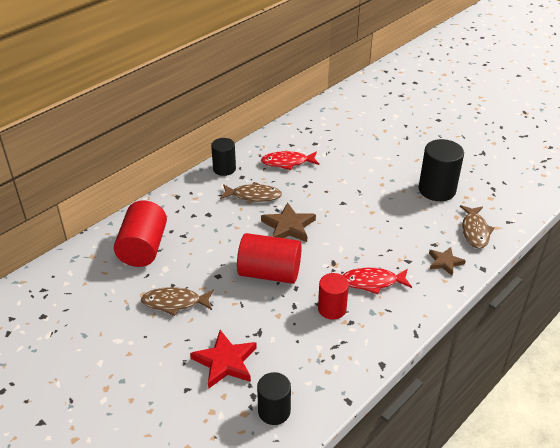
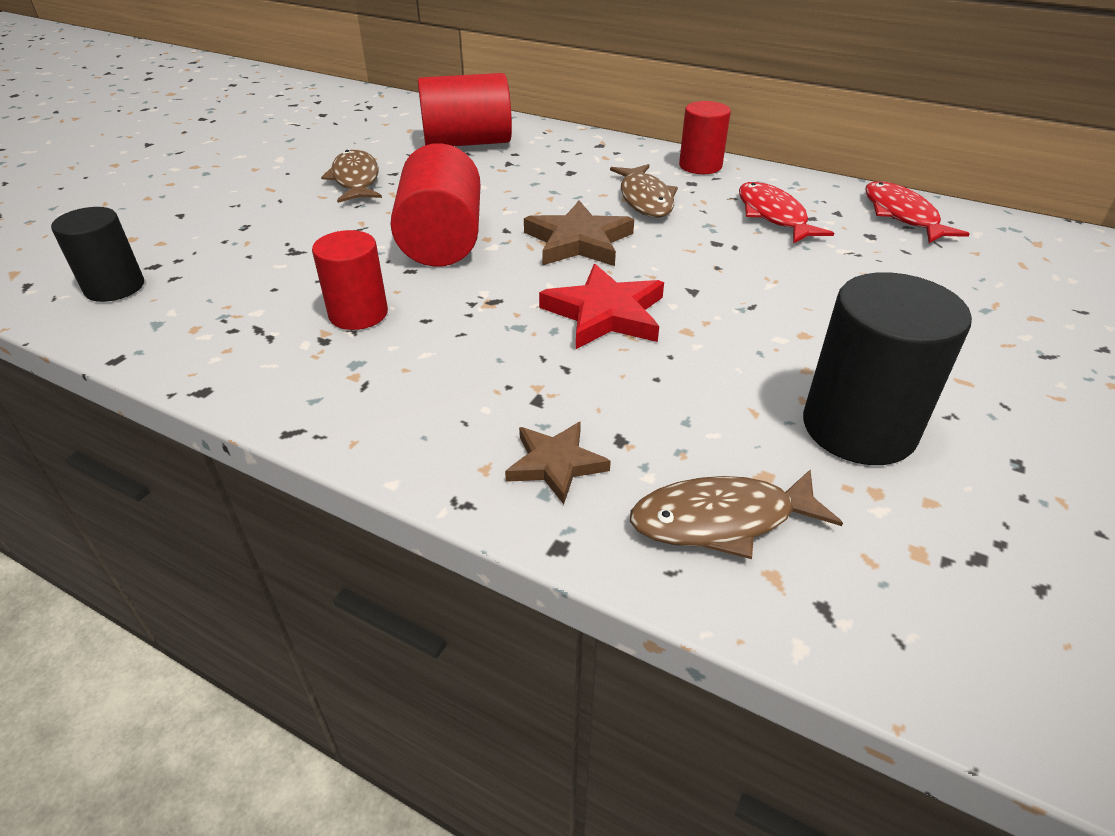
camera: 75 degrees right, 0 degrees up
red star [190,330,257,389] -> red star moved to [539,264,664,349]
black cylinder [211,138,236,176] -> red cylinder [679,101,731,174]
red fish [343,268,412,295] -> red fish moved to [865,181,970,243]

